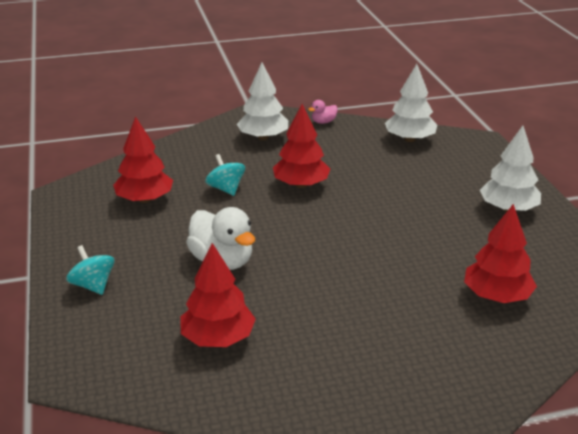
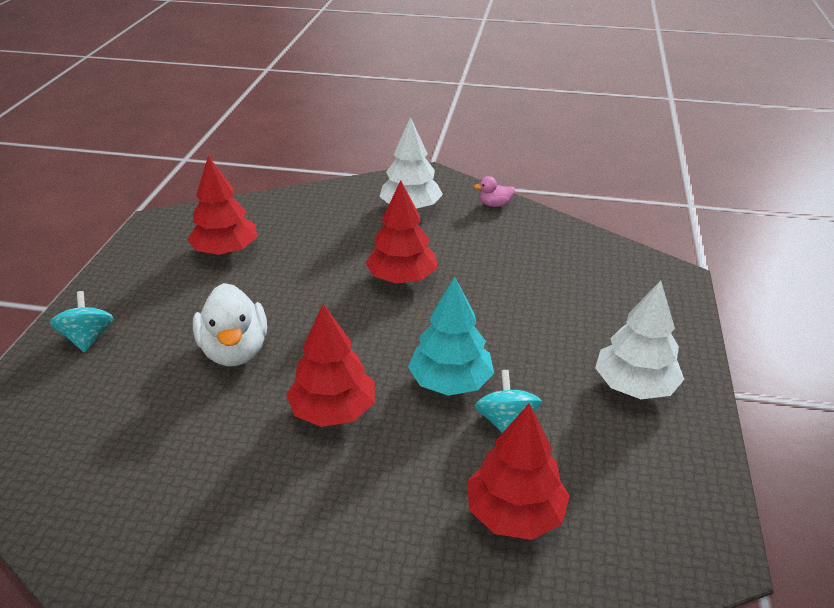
camera: 25 degrees right, 5 degrees up
red tree [180,243,256,347] -> red tree moved to [286,304,375,427]
turquoise spinning top [205,154,245,196] -> turquoise spinning top moved to [475,370,541,433]
white tree [385,64,437,142] -> none
none -> turquoise tree [408,277,494,396]

